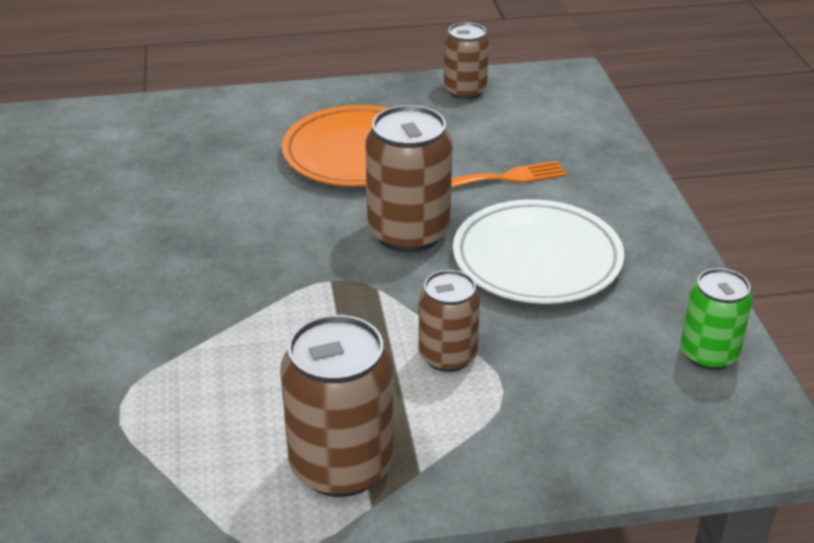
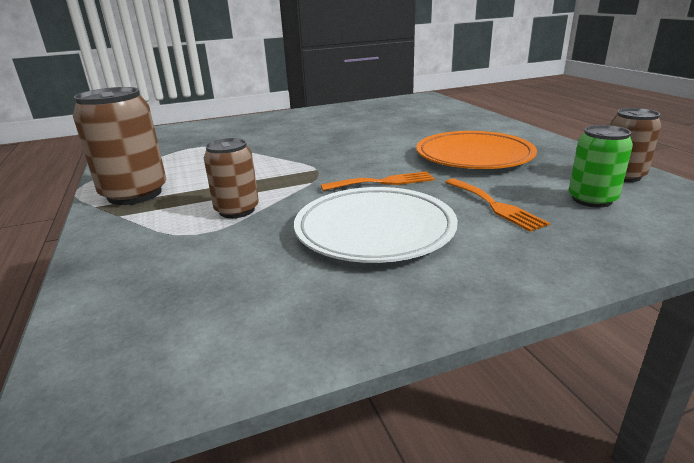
camera: 80 degrees right, 10 degrees down
brown can [366,105,453,253] -> orange fork [321,171,435,191]
green can [680,268,753,370] -> green can moved to [569,125,633,208]

